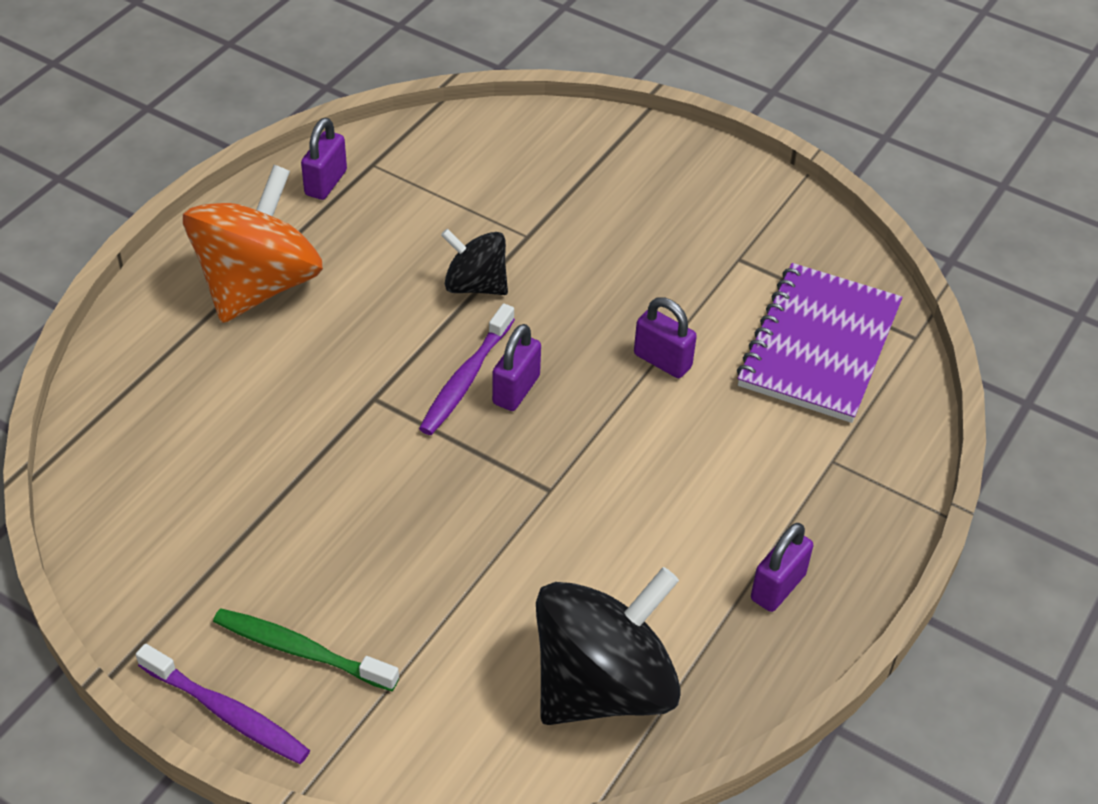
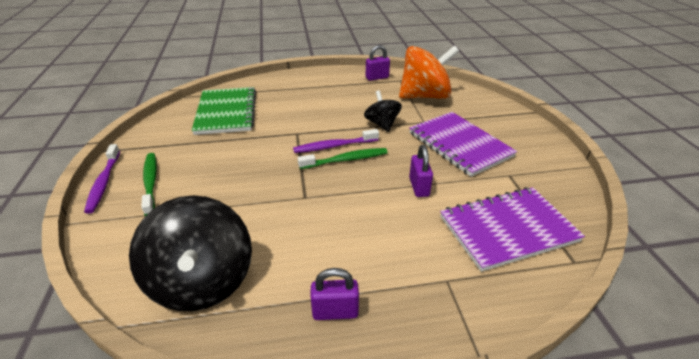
camera: 50 degrees right, 10 degrees down
orange spinning top [183,165,323,323] -> orange spinning top moved to [399,45,459,99]
purple padlock [492,324,541,411] -> green toothbrush [298,148,388,169]
black spinning top [536,567,681,725] -> black spinning top turned 60 degrees clockwise [129,195,252,311]
none -> green notebook [192,87,256,135]
none -> purple notebook [409,112,517,177]

